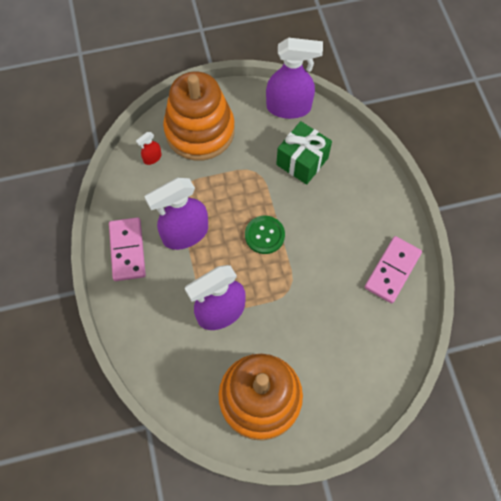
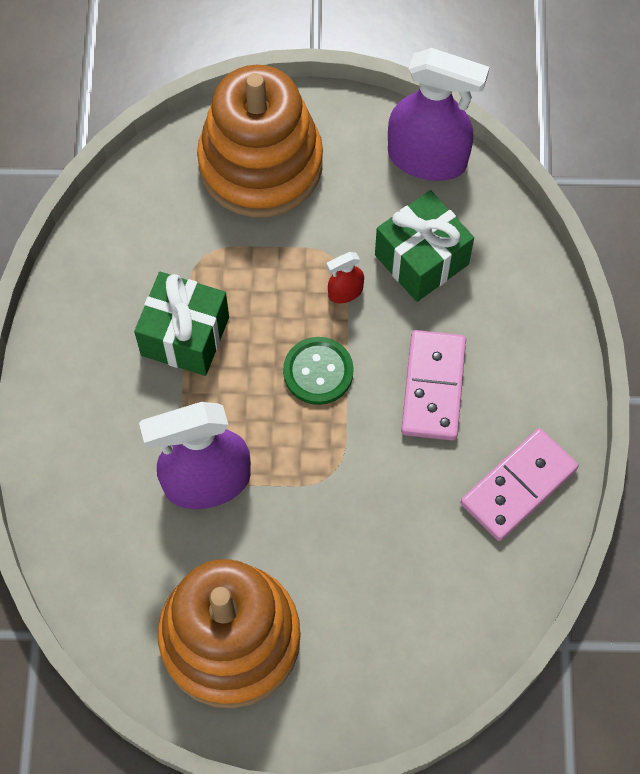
camera: 15 degrees right, 0 degrees up
pink domino [109,217,146,281] -> pink domino moved to [401,330,466,441]
red spray bottle [136,132,162,165] -> red spray bottle moved to [327,252,364,303]
purple spray bottle [144,178,208,250] -> green gift [134,272,229,376]

